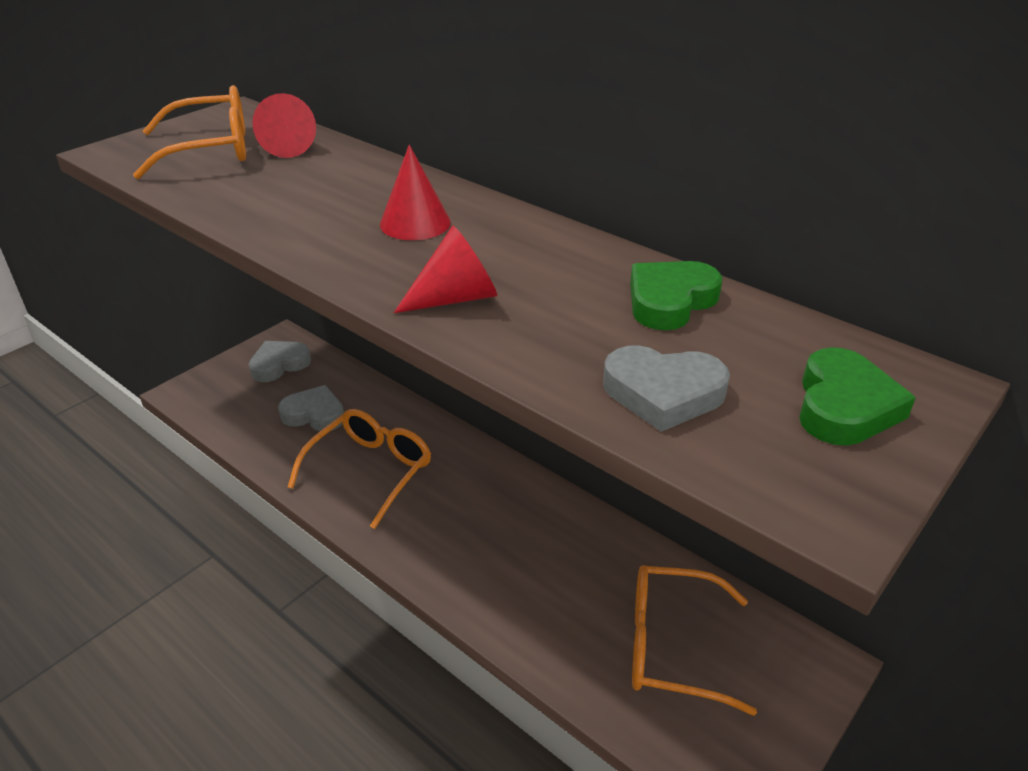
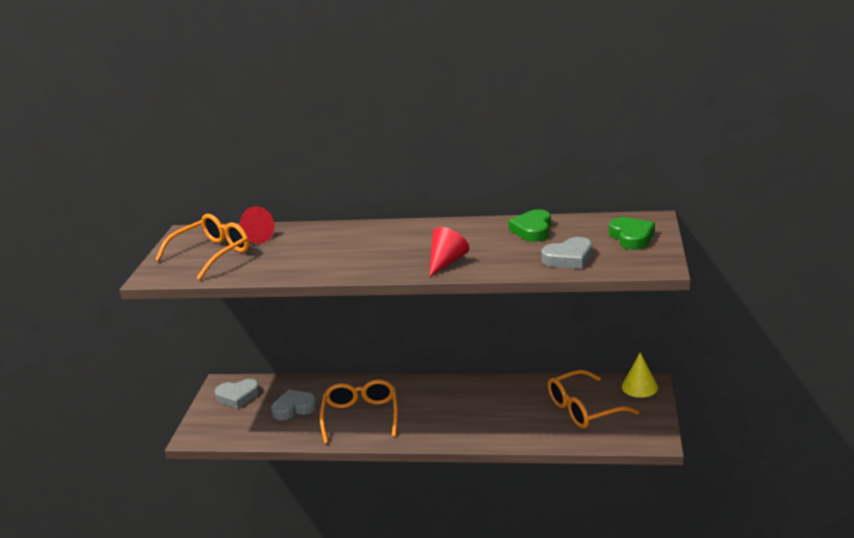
camera: 30 degrees left, 10 degrees down
grey heart [248,341,311,382] -> grey heart turned 120 degrees counterclockwise [214,379,260,409]
red cone [380,144,451,240] -> none
none -> yellow cone [622,352,658,398]

